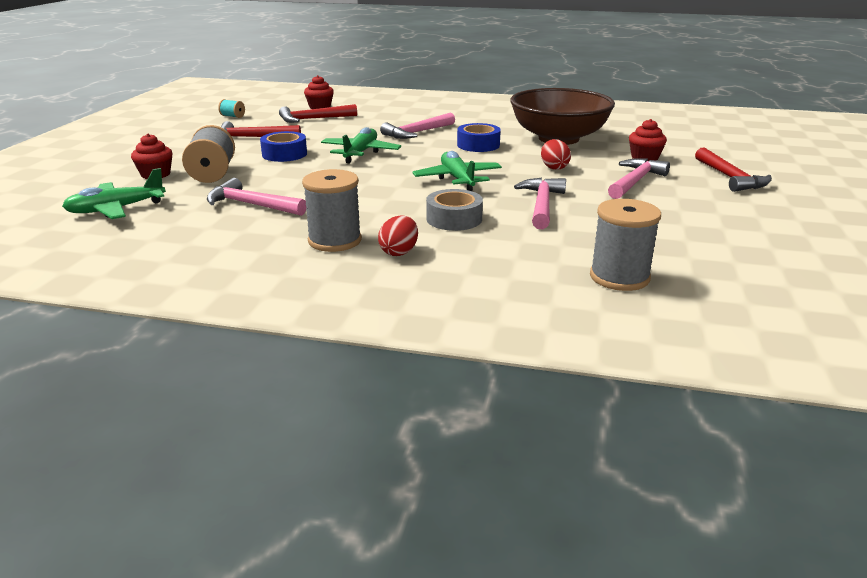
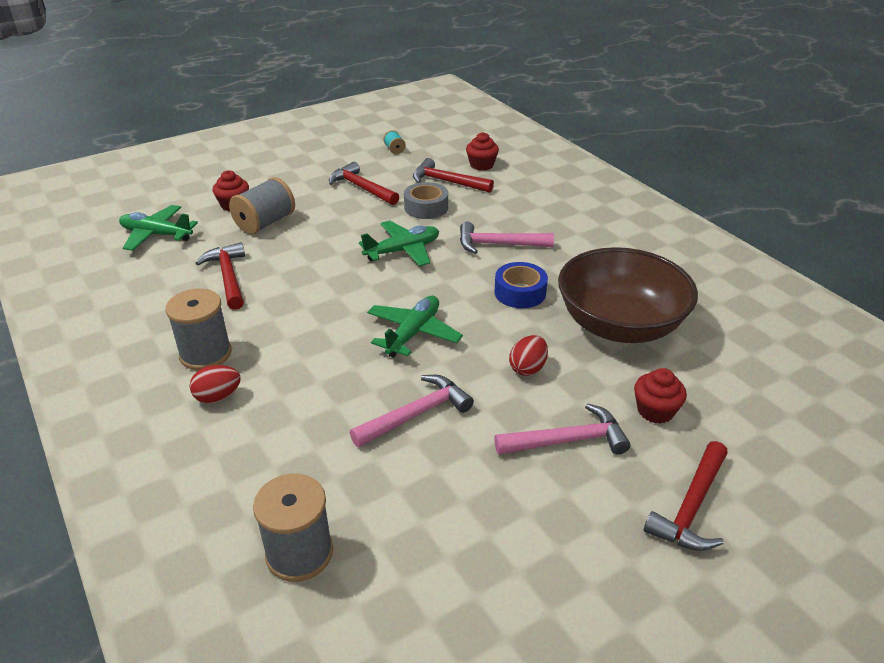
camera: 45 degrees right, 10 degrees up
pink hammer [207,178,306,216] -> red hammer [196,242,245,310]
blue tape [260,131,307,162] -> none
grey tape [426,189,483,231] -> grey tape moved to [404,182,448,219]

